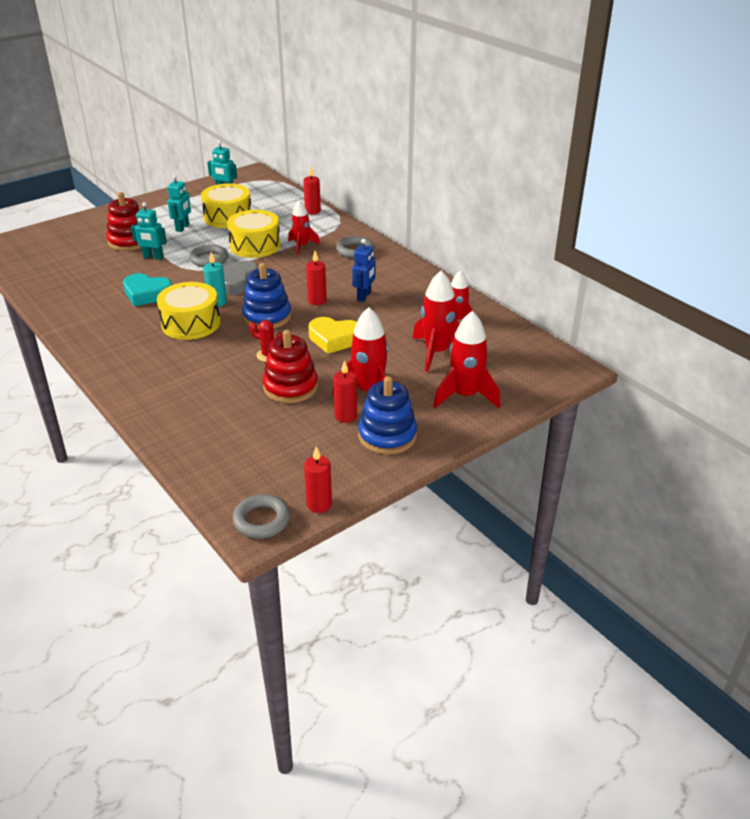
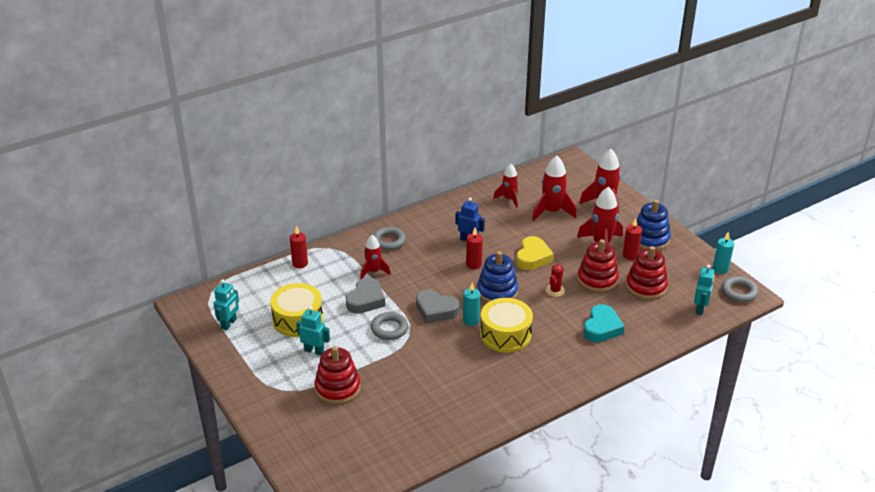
camera: 85 degrees left, 0 degrees up
turquoise heart [123,273,172,306] -> turquoise heart moved to [583,304,625,342]
turquoise robot [131,202,167,260] -> turquoise robot moved to [694,265,715,315]
yellow drum [227,210,281,258] -> grey heart [346,277,385,314]
red candle [304,446,332,513] -> turquoise candle [713,231,734,274]
none -> red stacking toy [626,246,668,300]

